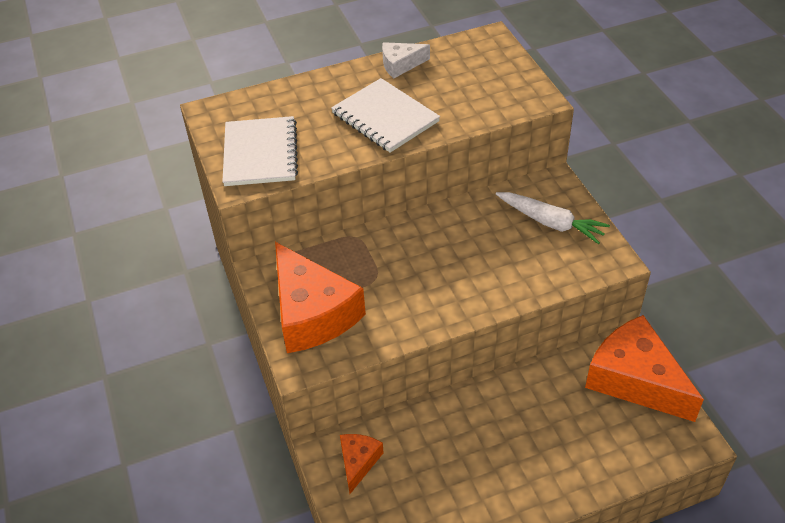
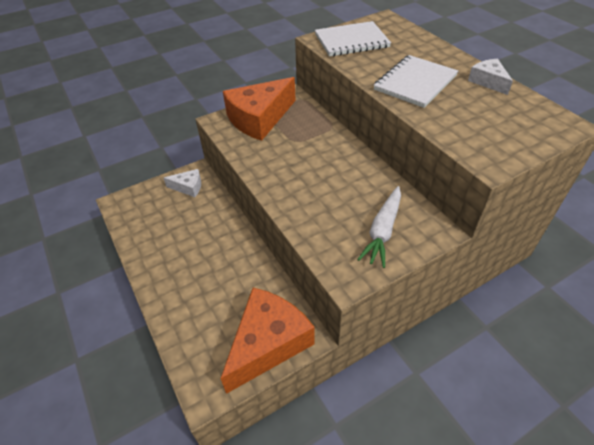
camera: 80 degrees right, 0 degrees up
orange cheese [340,434,384,494] -> white cheese [164,169,201,197]

